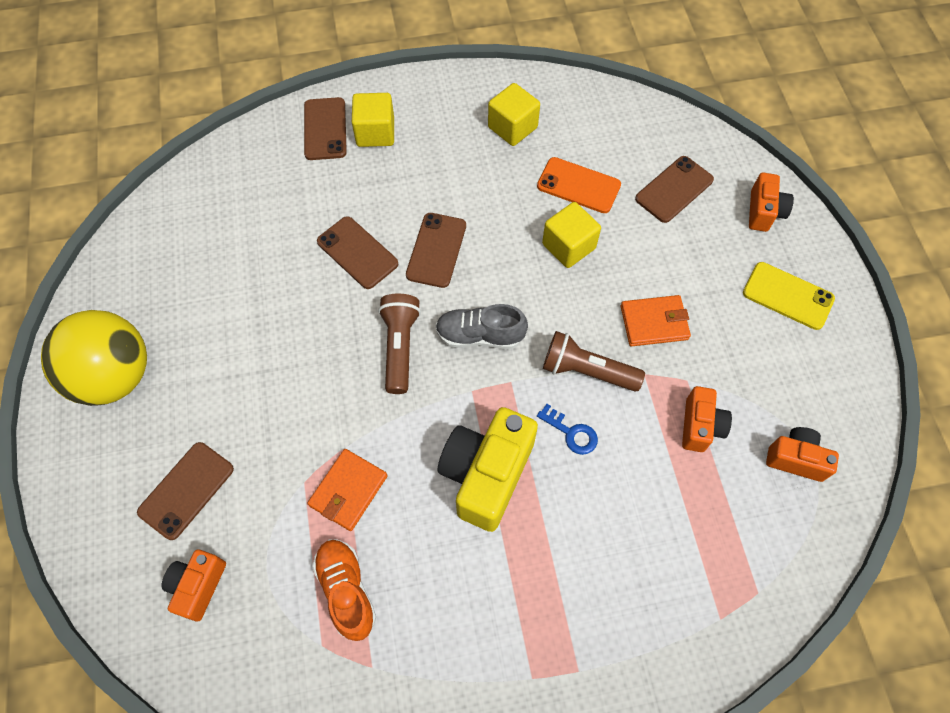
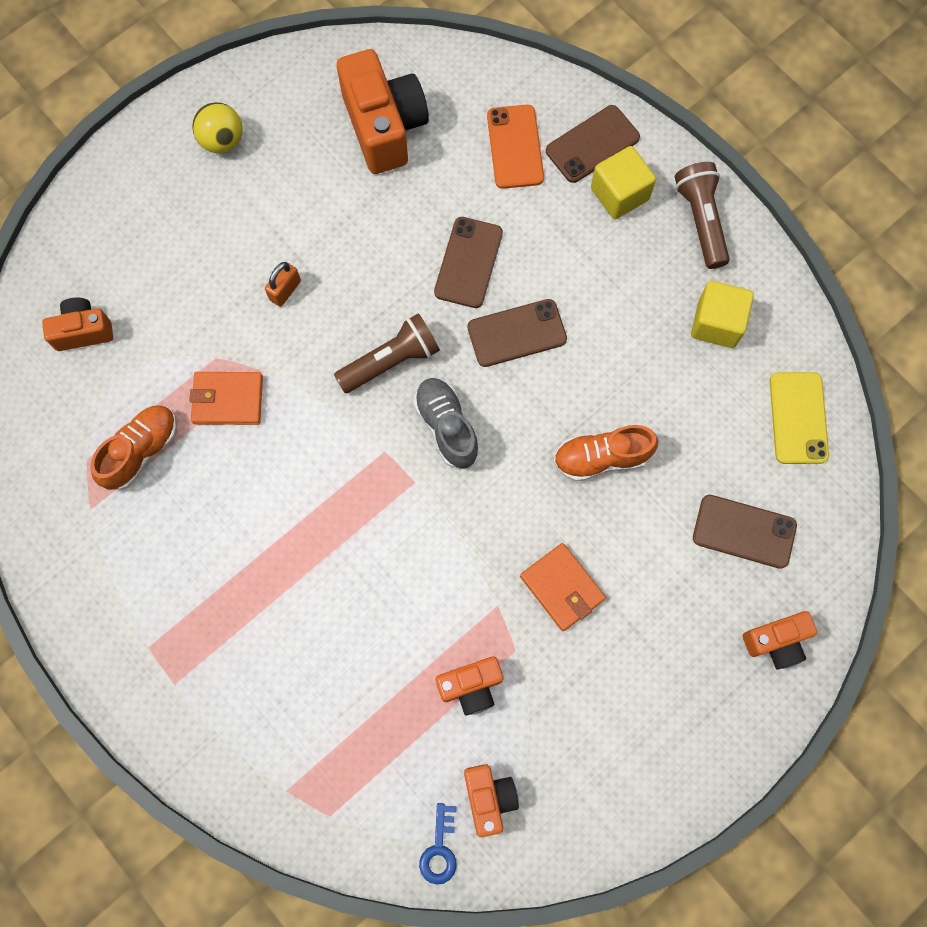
camera: 60 degrees right, 10 degrees up
yellow ball [41,310,147,406] -> yellow ball [192,102,242,153], size x0.52
brown phone [137,442,234,540] -> none
yellow camera [438,407,538,532] -> none
orange phone [537,157,621,213] -> orange phone moved to [487,105,544,189]
blue key [537,404,598,455] -> blue key moved to [419,803,457,884]
yellow cube [542,202,601,268] -> orange shoe [553,425,658,482]
brown flashlight [543,331,645,391] -> brown flashlight moved to [675,162,730,269]
yellow phone [743,262,835,330] -> yellow phone moved to [770,372,829,464]
none -> orange padlock [265,262,301,307]
none -> orange camera [337,49,429,174]

